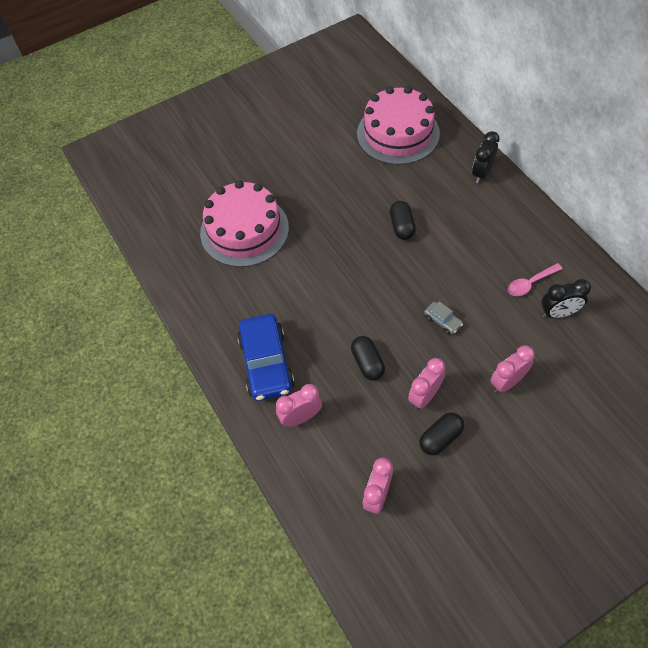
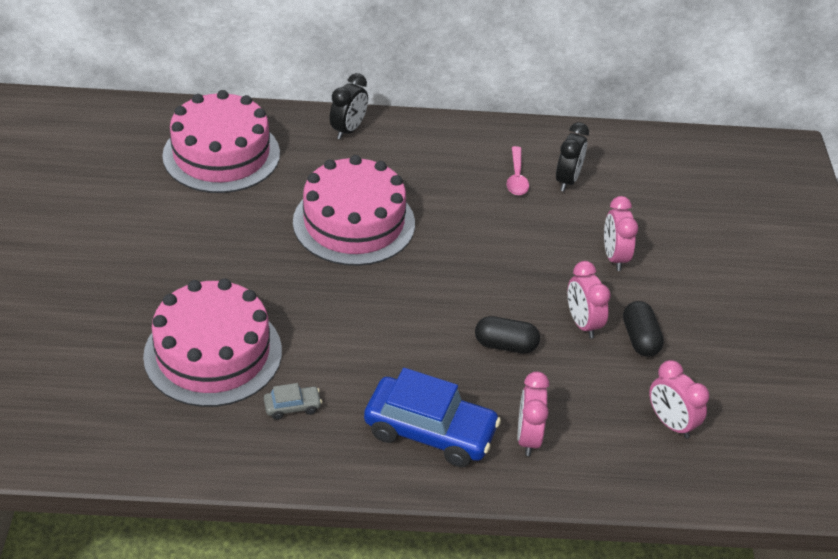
camera: 65 degrees left, 15 degrees down
black capsule [390,201,416,240] -> pink cake [293,155,415,266]
grey car [424,301,463,334] -> grey car moved to [264,383,322,420]
black clock [472,131,500,183] -> black clock turned 120 degrees counterclockwise [329,73,368,140]

